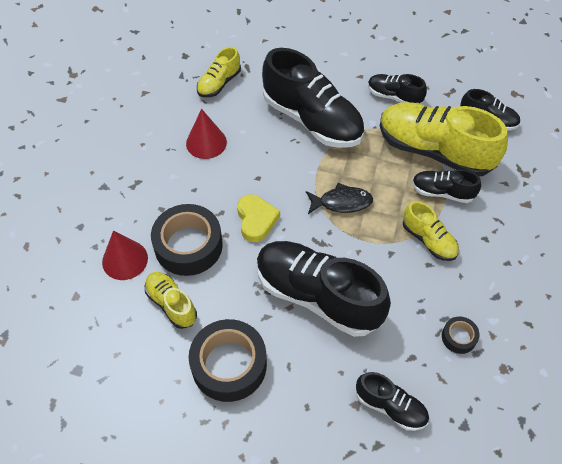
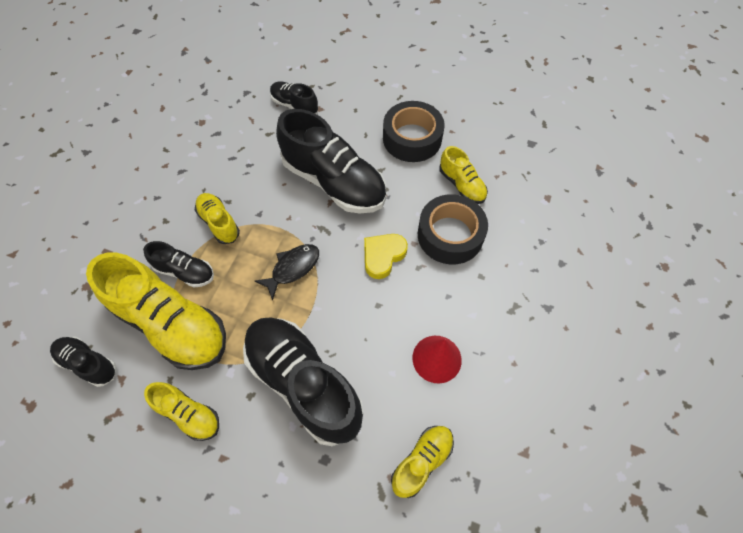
camera: 175 degrees left, 5 degrees up
red cone [102,230,148,280] -> none
yellow heart [237,195,280,242] -> yellow heart turned 45 degrees clockwise [364,234,408,279]
black fish [306,183,373,214] -> black fish turned 135 degrees clockwise [255,244,319,301]
black shoe [368,74,427,104] -> yellow shoe [144,382,219,441]
black tape [442,316,480,354] -> none

